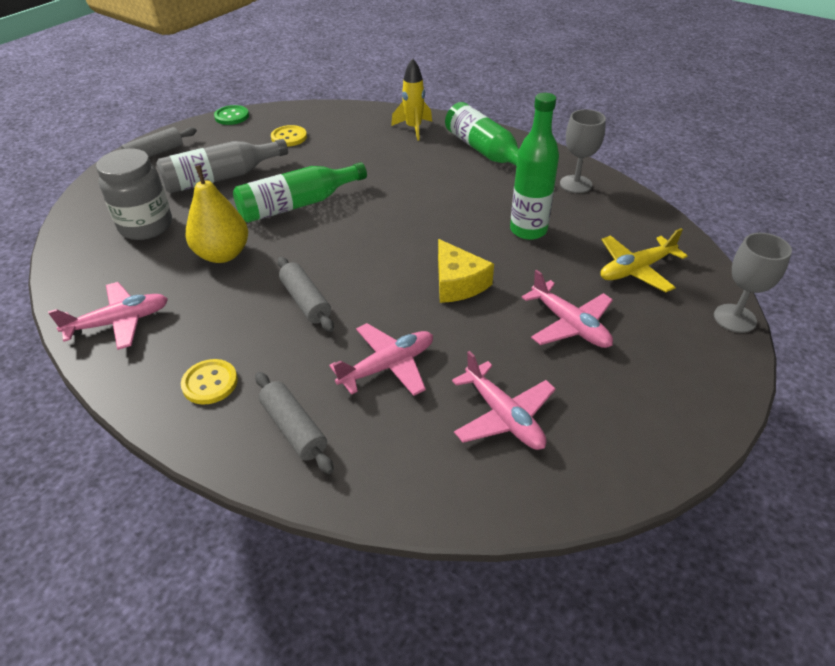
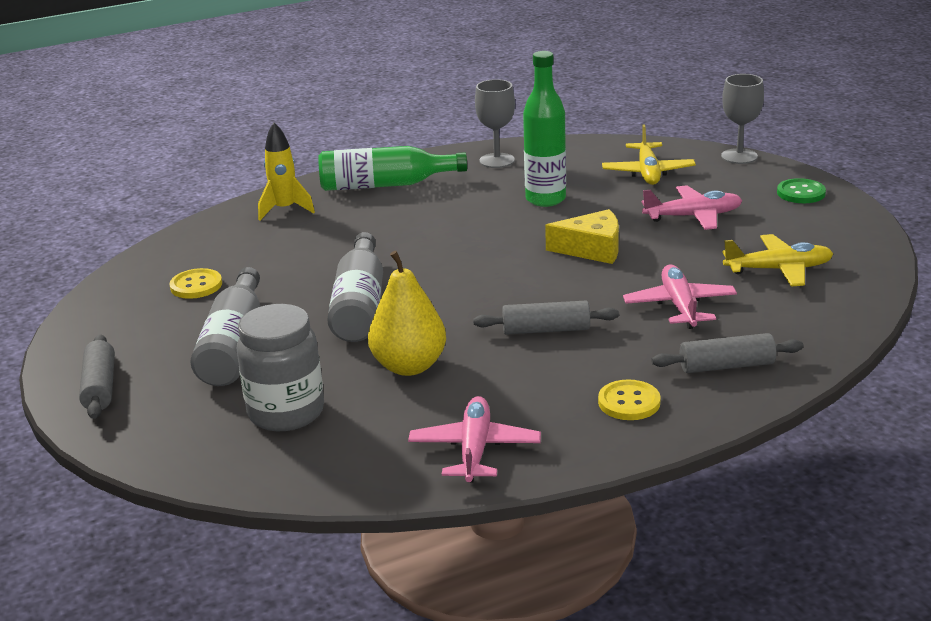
camera: 60 degrees left, 15 degrees down
green button [214,105,249,125] -> green button moved to [777,178,826,203]
green bottle [233,162,367,223] -> grey bottle [327,232,383,342]
pink plane [452,351,556,450] -> yellow plane [722,234,833,287]

